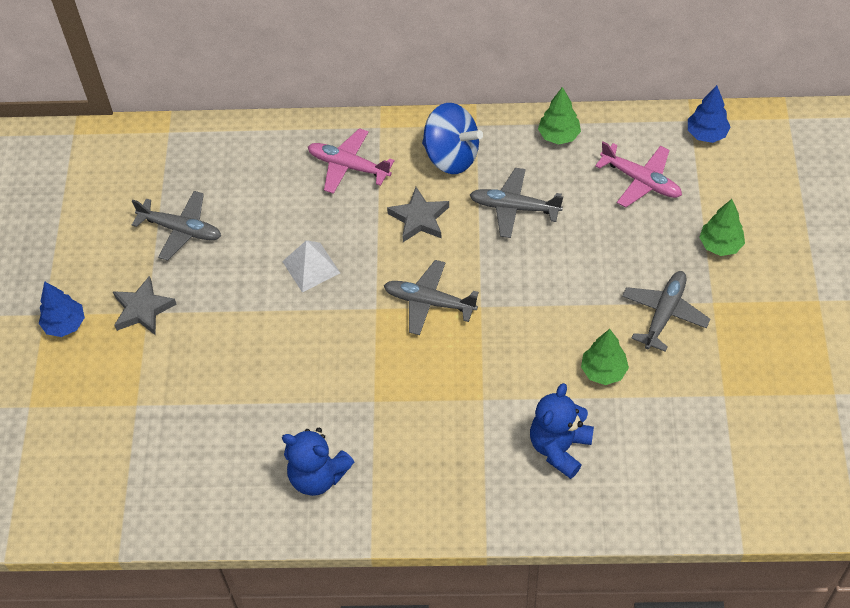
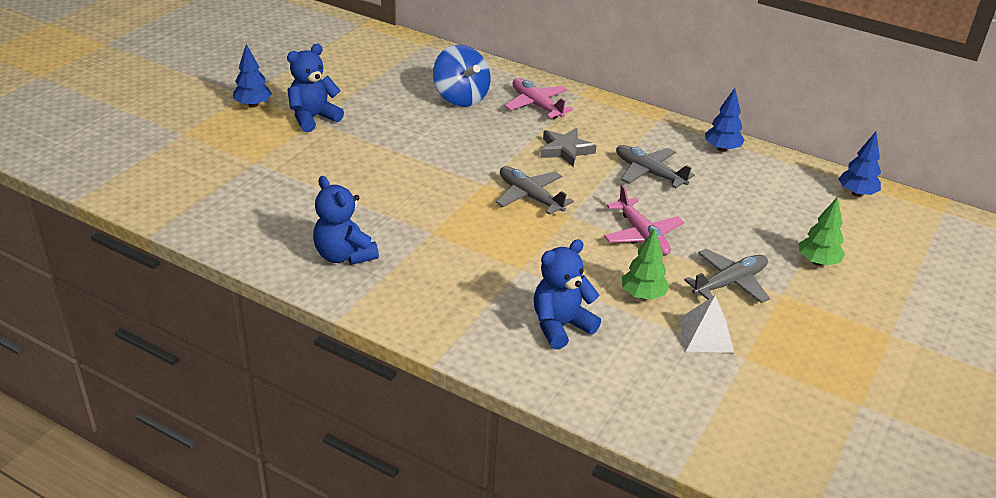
camera: 25 degrees right, 20 degrees down
grey star [113,276,177,335] -> blue teddy bear [287,44,344,132]
grey plane [132,191,221,261] -> none
white pyramid [282,240,340,293] -> white pyramid moved to [679,295,734,353]
blue spinning top [422,103,483,174] -> blue spinning top moved to [433,45,490,107]
green tree [538,87,581,145] -> blue tree [705,88,745,152]
pink plane [595,141,682,207] -> pink plane moved to [604,185,684,256]

